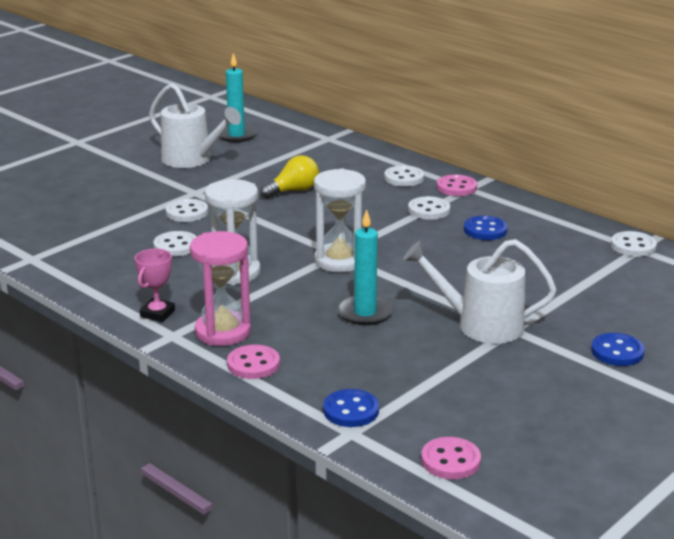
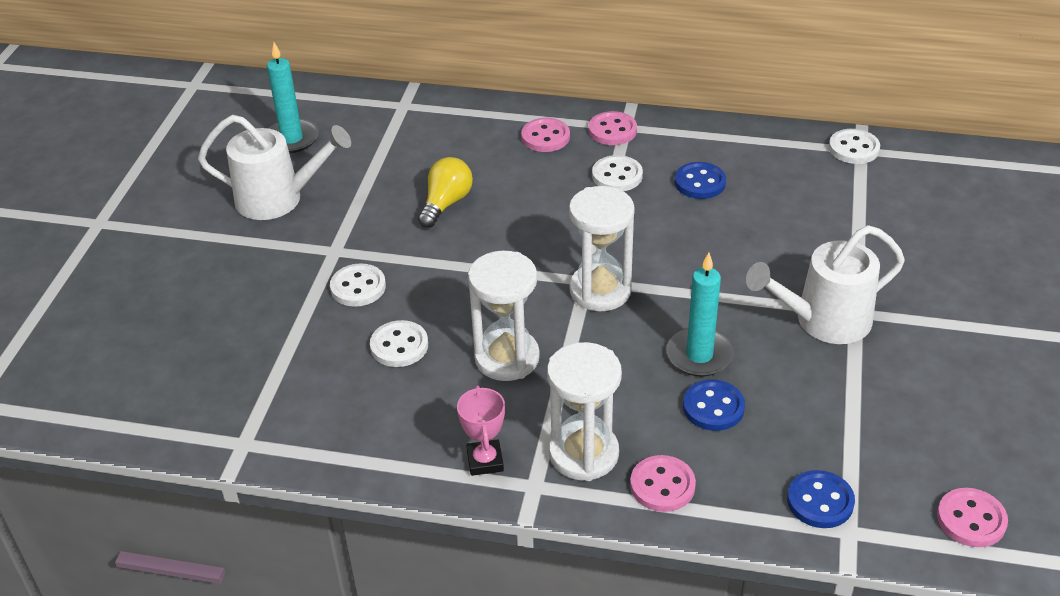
camera: 30 degrees left, 15 degrees up
pink hourglass [190,231,251,346] -> white hourglass [547,342,622,481]
white button [384,165,424,187] -> pink button [521,118,570,152]
blue button [591,333,645,366] -> blue button moved to [683,379,745,431]

